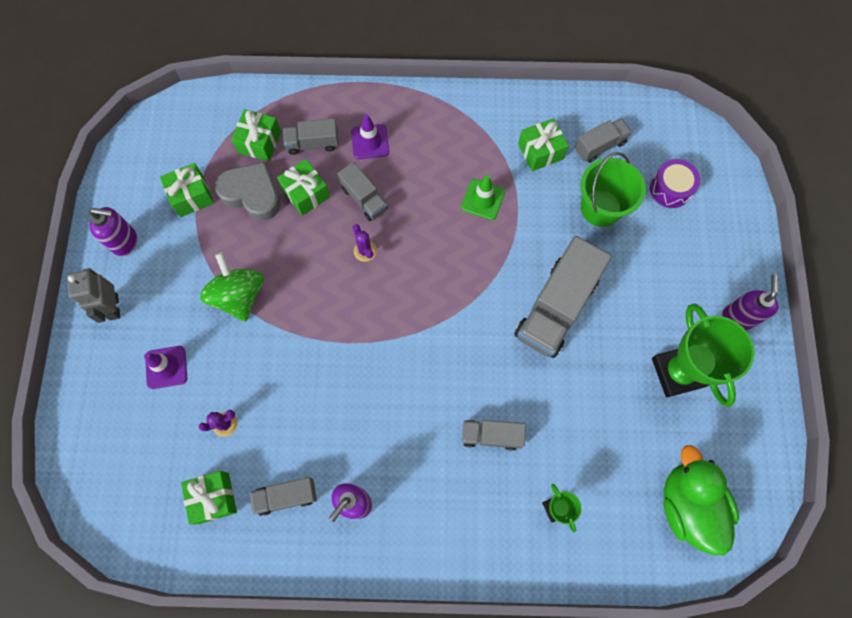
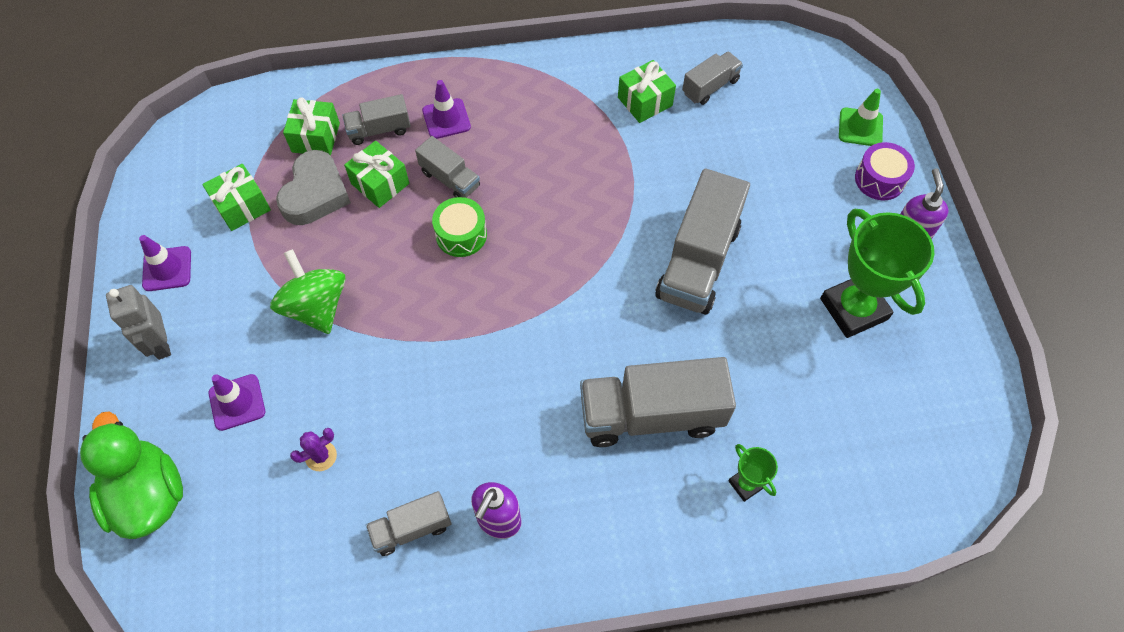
camera: 10 degrees left, 10 degrees down
purple soap dispenser [89,207,138,257] -> purple traffic cone [139,235,191,291]
green gift [181,471,237,525] -> none
grey heart [215,162,281,221] -> grey heart turned 90 degrees clockwise [276,150,351,225]
purple cactus [353,224,377,262] -> green drum [432,197,487,257]
green traffic cone [461,175,505,220] -> green traffic cone moved to [839,89,883,146]
grey truck [462,420,526,451] -> grey truck [580,357,736,447], size x1.91
green bucket [580,152,646,227] -> none
purple drum [650,159,700,208] -> purple drum moved to [855,142,915,200]
green duck [664,445,739,555] -> green duck moved to [80,412,183,539]

